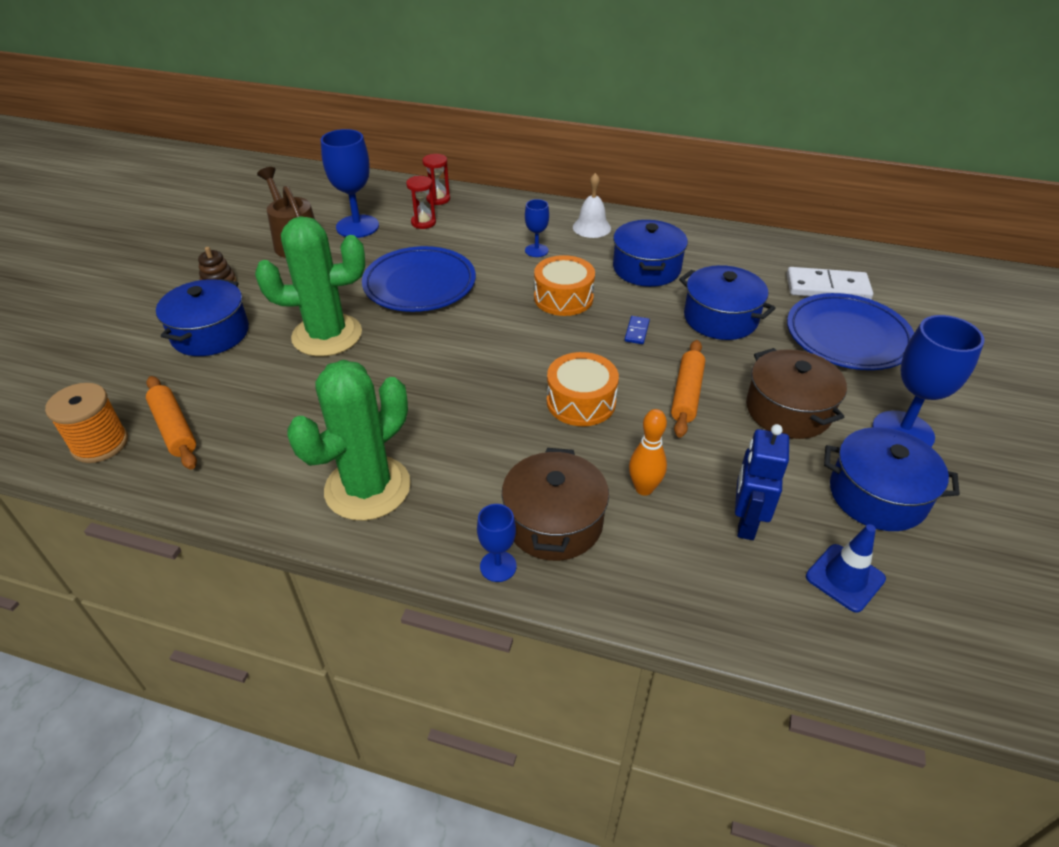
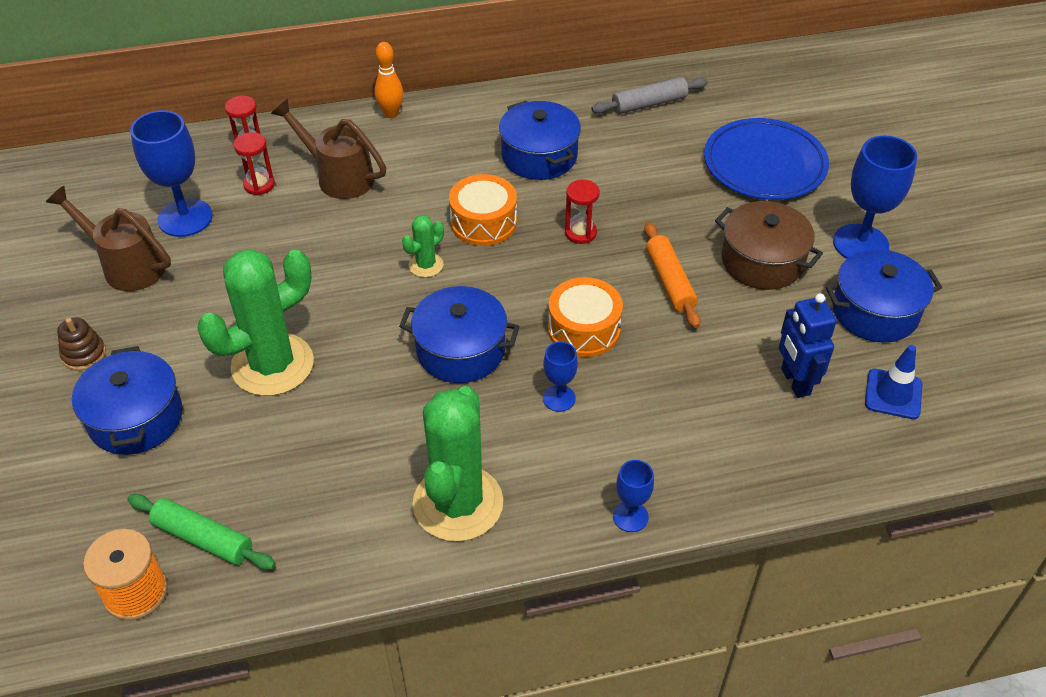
camera: 30 degrees left, 5 degrees up
orange rolling pin [146,376,197,470] -> green rolling pin [127,494,276,570]
blue plate [362,246,476,312] -> none
brown pot [502,448,609,561] -> none
blue goblet [525,199,549,257] -> blue goblet moved to [543,341,578,412]
white bell [573,173,611,238] -> none
blue domino [625,316,650,344] -> red hourglass [565,180,600,244]
orange bowling pin [629,409,667,496] -> orange bowling pin moved to [374,42,403,118]
blue pot [679,265,776,340] -> blue pot moved to [399,286,520,383]
white domino [787,267,873,299] -> none
none -> brown watering can [271,99,386,199]
none -> green cactus [402,215,444,277]
none -> grey rolling pin [591,77,708,114]

